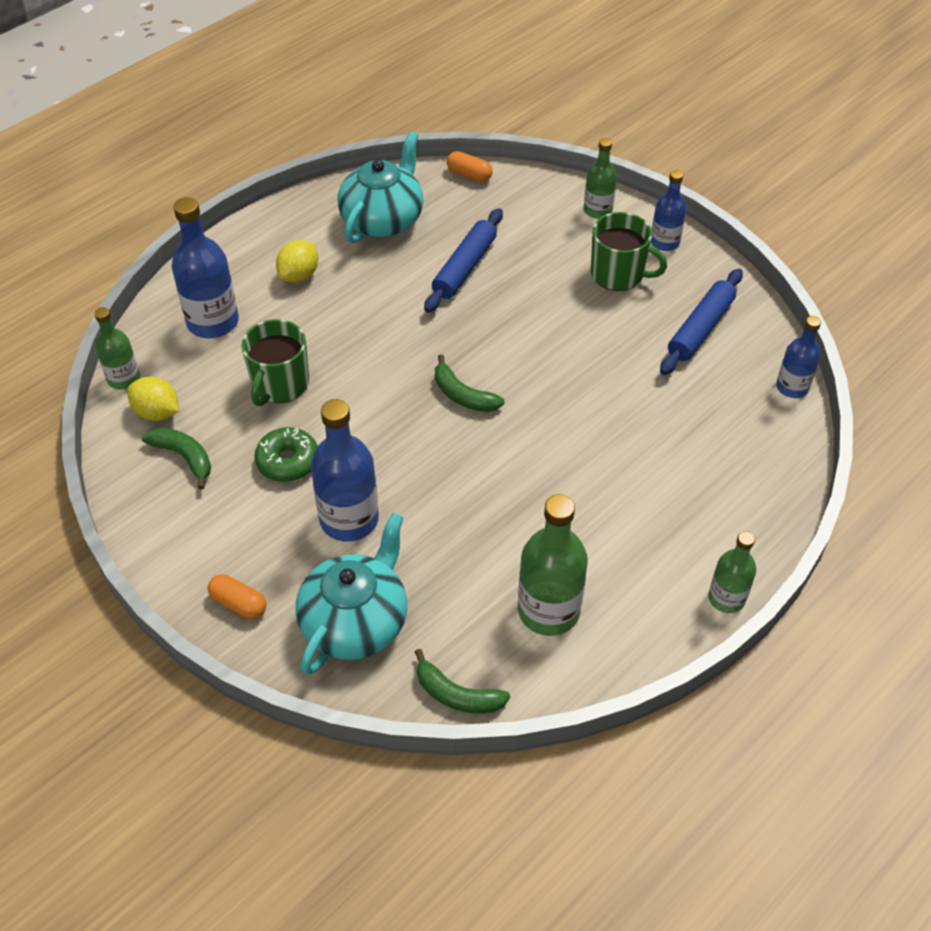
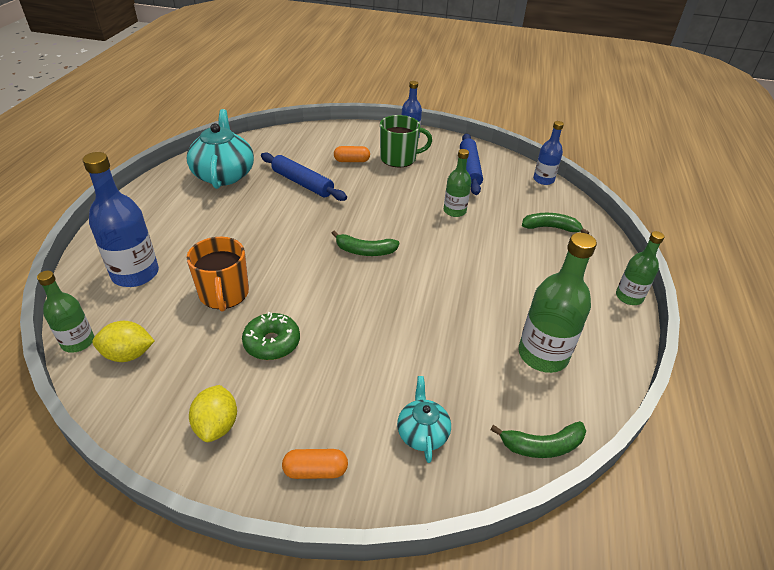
camera: 35 degrees left, 10 degrees down
green banana [142,427,211,489] -> green banana moved to [522,213,589,234]
green mug [241,319,309,406] -> orange mug [187,237,249,312]
yellow lemon [276,240,318,283] -> yellow lemon moved to [189,385,237,442]
turquoise teapot [296,513,407,675] -> turquoise teapot [397,376,451,463], size x0.53
blue bottle [311,399,379,542] -> none
blue rolling pin [424,208,503,313] -> blue rolling pin turned 45 degrees counterclockwise [261,152,347,201]
orange capsule [447,151,493,182] -> orange capsule moved to [334,146,370,162]
green bottle [584,138,617,219] -> green bottle moved to [444,149,471,217]

